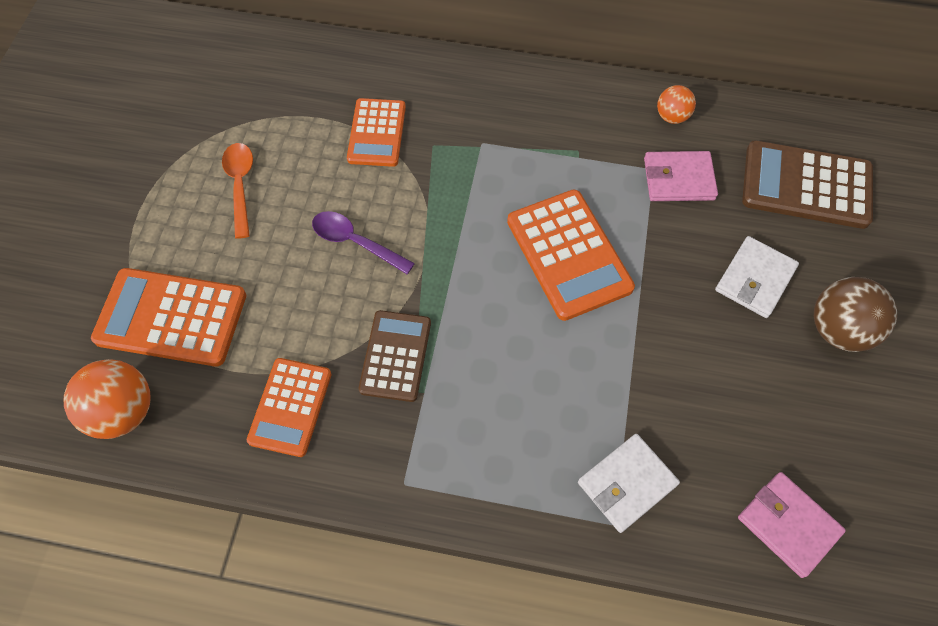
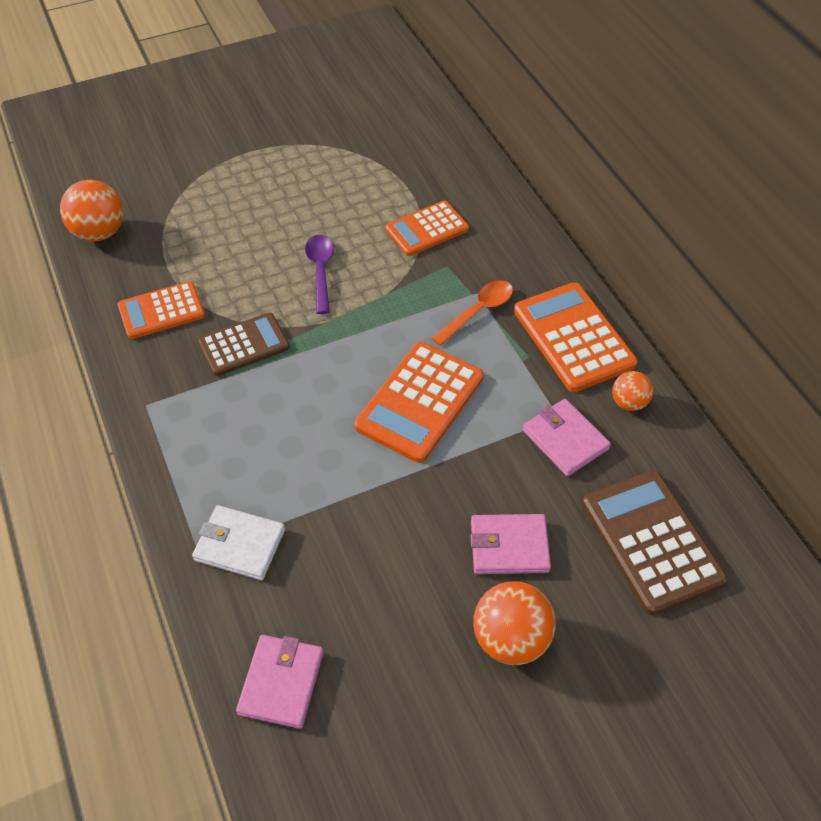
camera: 55 degrees right, 10 degrees down
orange calculator [91,268,246,367] -> orange calculator moved to [514,282,638,392]
orange spoon [222,143,253,239] -> orange spoon moved to [431,280,513,346]
white wallet [715,236,799,318] -> pink wallet [470,514,551,574]
brown ball [814,277,897,352] -> orange ball [473,581,556,665]

